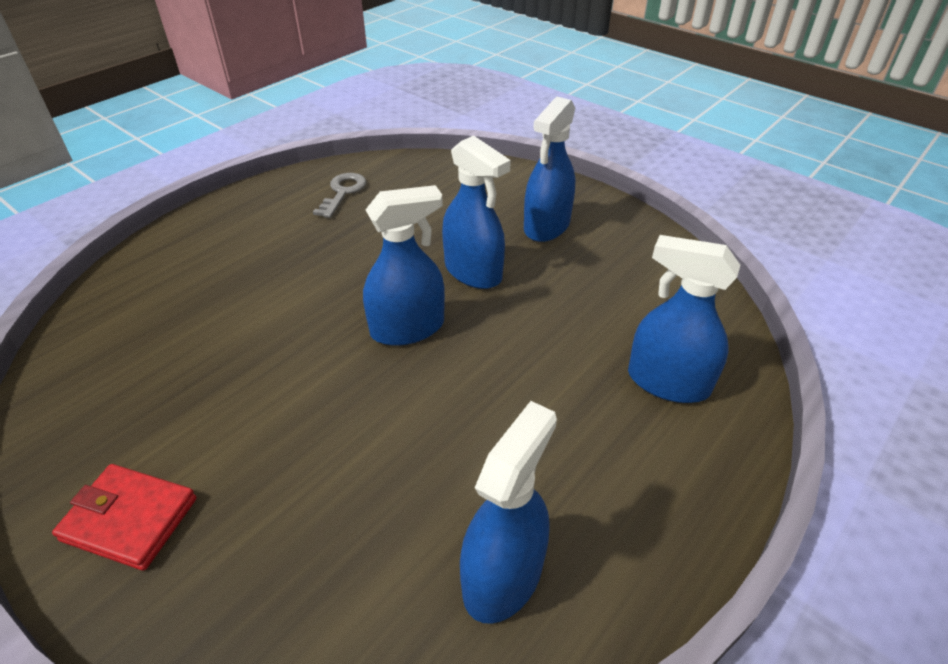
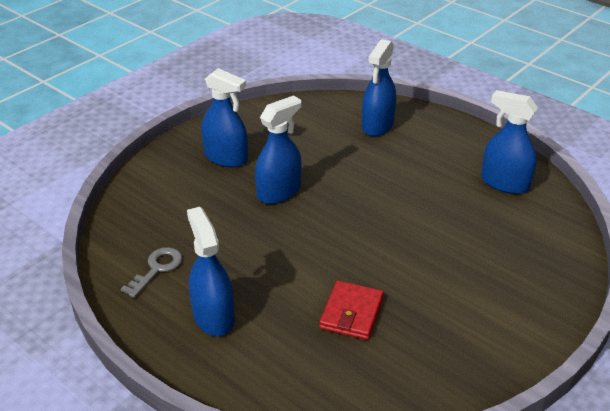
camera: 90 degrees left, 5 degrees down
red wallet [52,464,197,571] -> red wallet moved to [319,281,384,340]
grey key [313,173,366,218] -> grey key turned 105 degrees clockwise [121,247,182,298]
blue spray bottle [363,185,445,346] -> blue spray bottle moved to [187,207,235,336]

